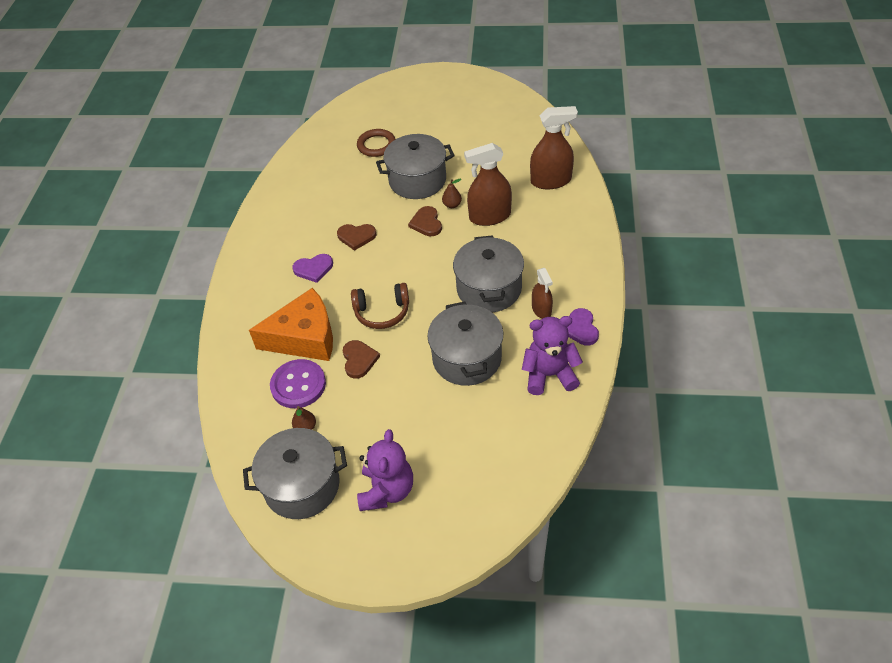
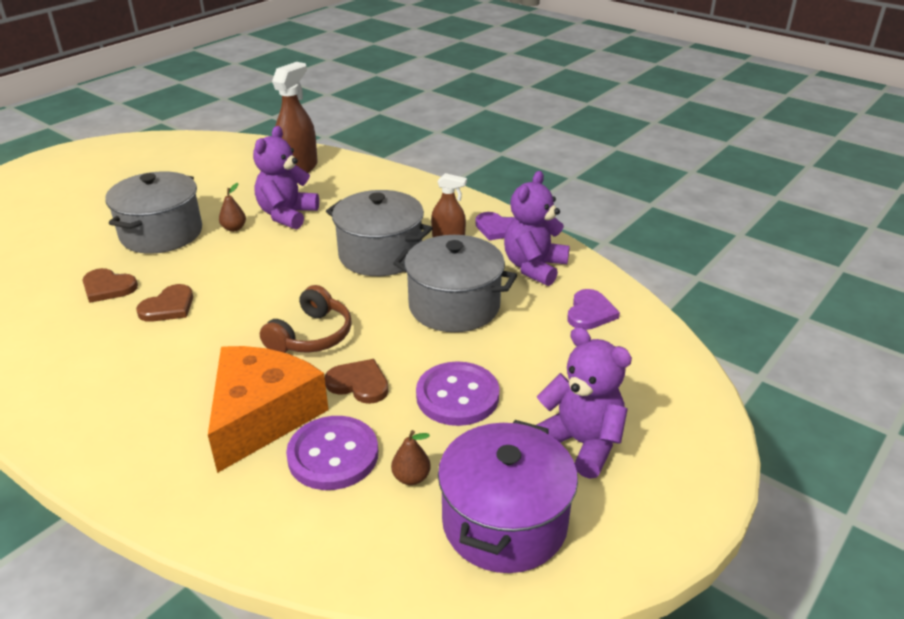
camera: 60 degrees left, 15 degrees down
grey pot [243,428,347,519] -> purple pot [438,420,578,573]
purple heart [293,254,333,283] -> purple heart moved to [567,289,620,330]
brown ring [357,129,395,157] -> none
brown heart [408,206,442,236] -> brown heart moved to [82,268,138,303]
brown spray bottle [464,143,512,226] -> purple teddy bear [253,126,319,229]
none -> purple button [416,361,500,426]

